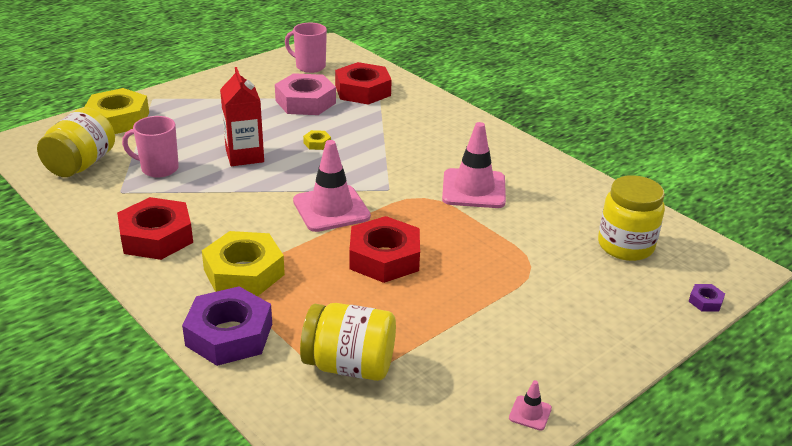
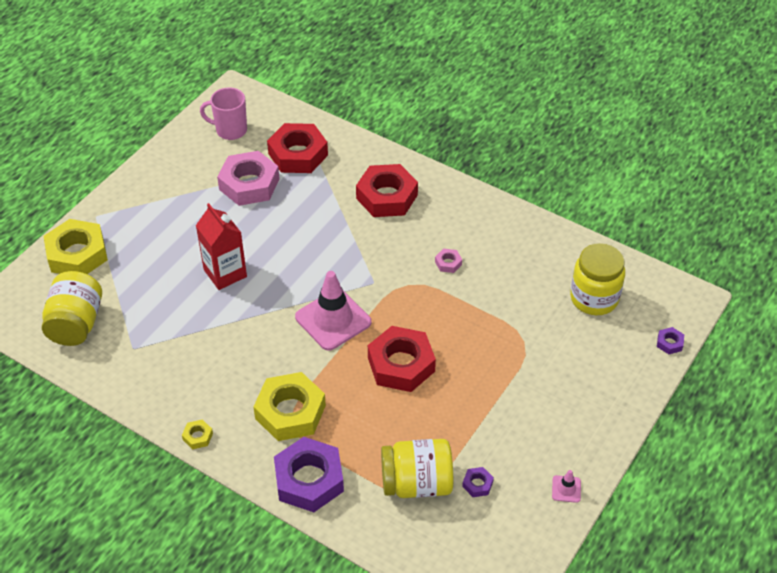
camera: 15 degrees left, 15 degrees up
red nut [117,197,193,260] -> red nut moved to [356,164,418,217]
pink mug [122,116,179,178] -> none
yellow nut [303,130,331,150] -> yellow nut moved to [182,420,213,449]
pink traffic cone [442,122,506,208] -> pink nut [435,248,462,273]
none -> purple nut [462,467,494,497]

